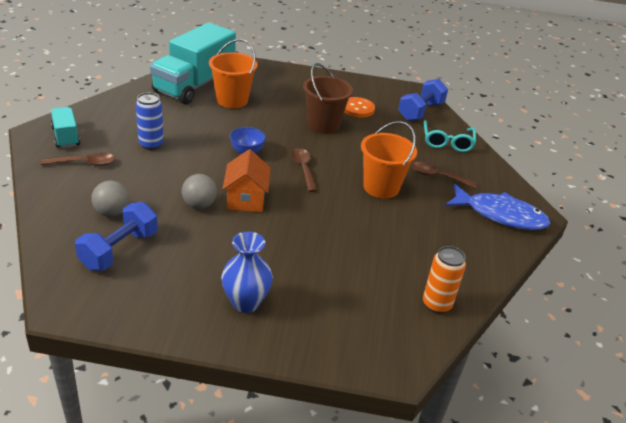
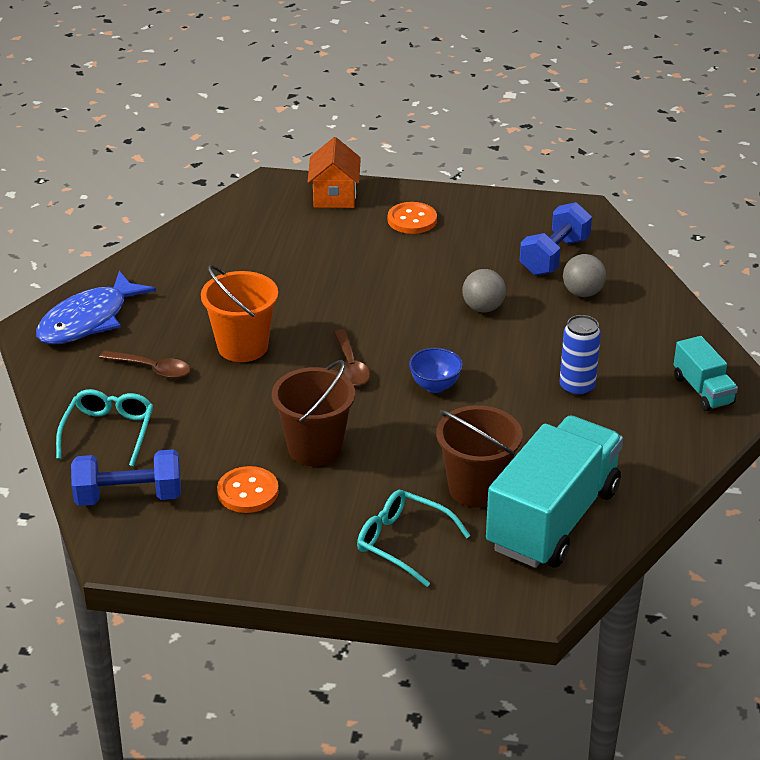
camera: 175 degrees left, 0 degrees up
brown spoon [40,153,115,166] -> none
orange bucket [209,39,258,108] -> brown bucket [436,405,523,508]
blue vase [221,232,273,313] -> orange button [388,202,437,234]
orange house [223,149,271,212] -> orange house moved to [308,137,361,208]
blue dumbbell [398,79,448,121] -> blue dumbbell turned 45 degrees clockwise [71,449,181,506]
orange can [423,246,466,314] -> none
blue fish [445,184,551,230] -> blue fish turned 75 degrees counterclockwise [36,271,156,344]
none -> turquoise glasses [357,490,471,587]

